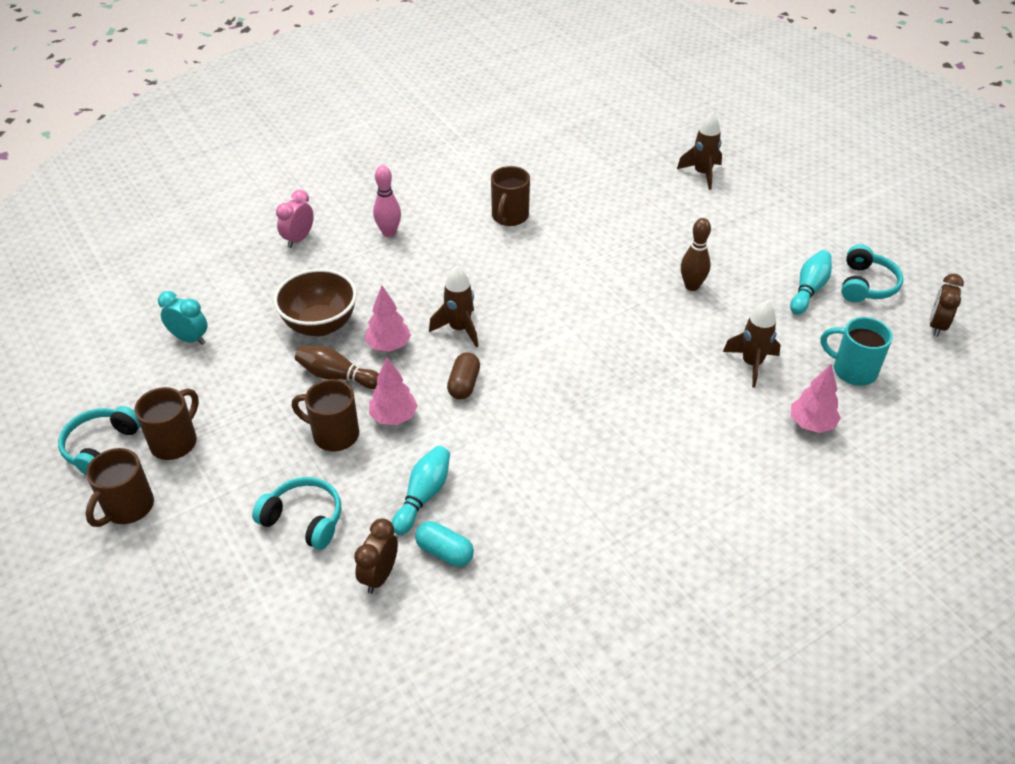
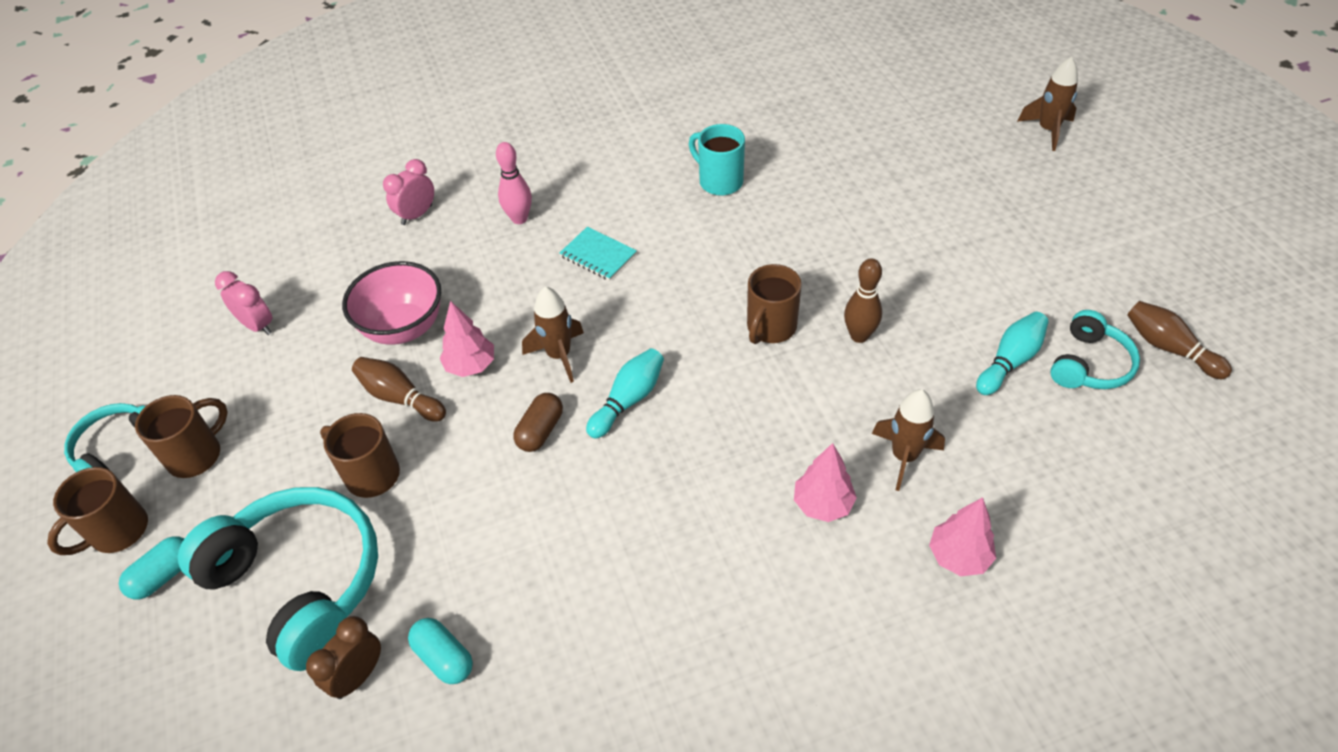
camera: 15 degrees right, 5 degrees up
turquoise clock [158,291,208,345] -> pink clock [215,271,272,335]
turquoise headphones [252,477,341,550] -> turquoise headphones [178,487,378,671], size x1.84
brown bowl [273,269,357,336] -> pink bowl [342,261,441,345]
pink tree [369,357,418,425] -> pink tree moved to [794,443,857,522]
turquoise bowling pin [392,446,450,535] -> turquoise bowling pin moved to [586,348,664,439]
brown mug [491,166,530,226] -> brown mug moved to [747,264,802,344]
brown rocket [677,112,722,190] -> brown rocket moved to [1017,57,1078,151]
turquoise mug [821,317,893,386] -> turquoise mug moved to [689,124,745,196]
brown clock [929,274,964,337] -> none
none -> turquoise capsule [119,536,185,599]
none -> turquoise notebook [560,227,637,281]
none -> brown bowling pin [1127,301,1232,379]

